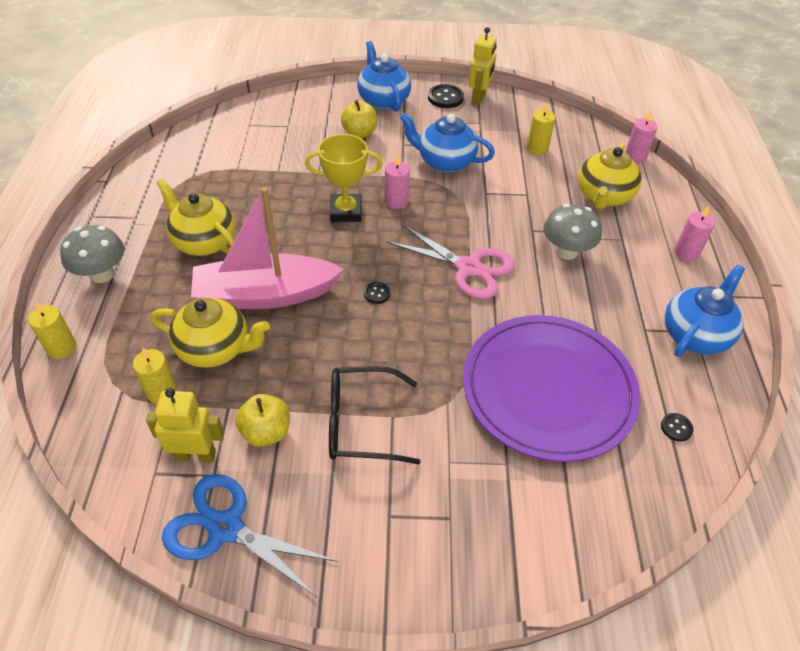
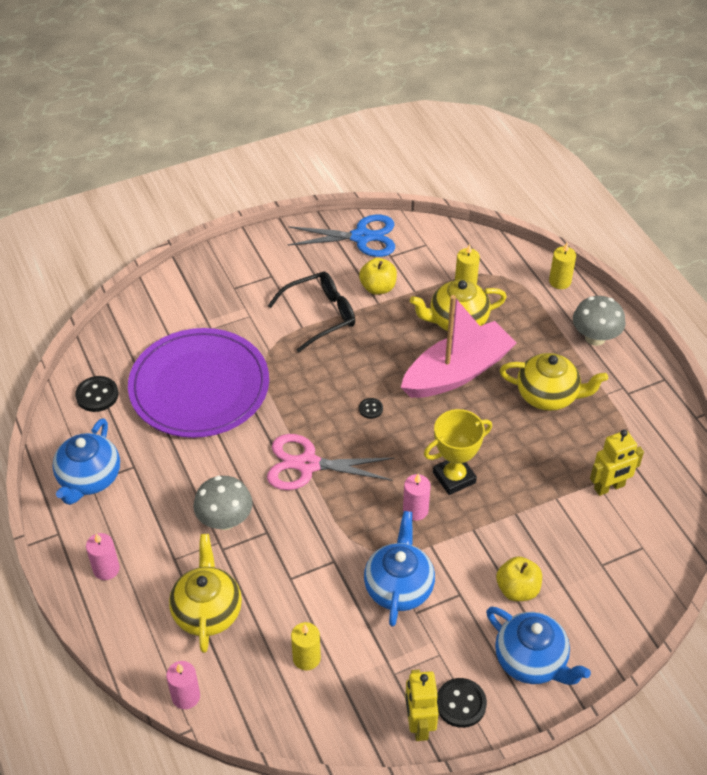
camera: 155 degrees right, 0 degrees up
yellow robot [146,388,224,463] -> yellow robot moved to [590,430,644,496]
blue teapot [400,113,495,173] -> blue teapot turned 75 degrees counterclockwise [364,511,435,627]
black button [661,413,694,441] -> black button [75,376,118,412], size x1.75

